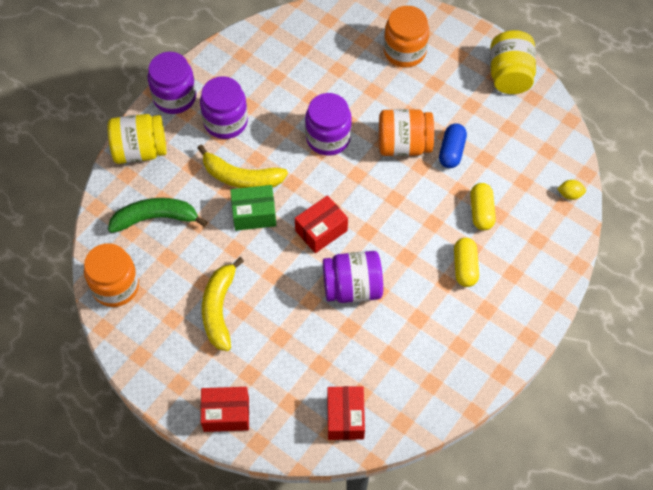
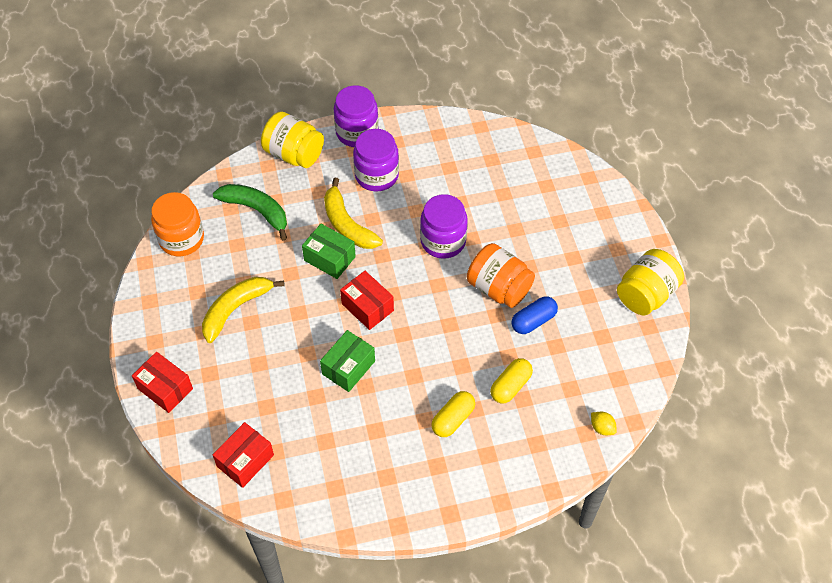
camera: 40 degrees right, 5 degrees down
red box [295,195,348,253] -> red box turned 45 degrees clockwise [340,271,394,330]
purple jar [323,251,383,303] -> green box [320,330,375,392]
orange jar [384,6,429,68] -> none

